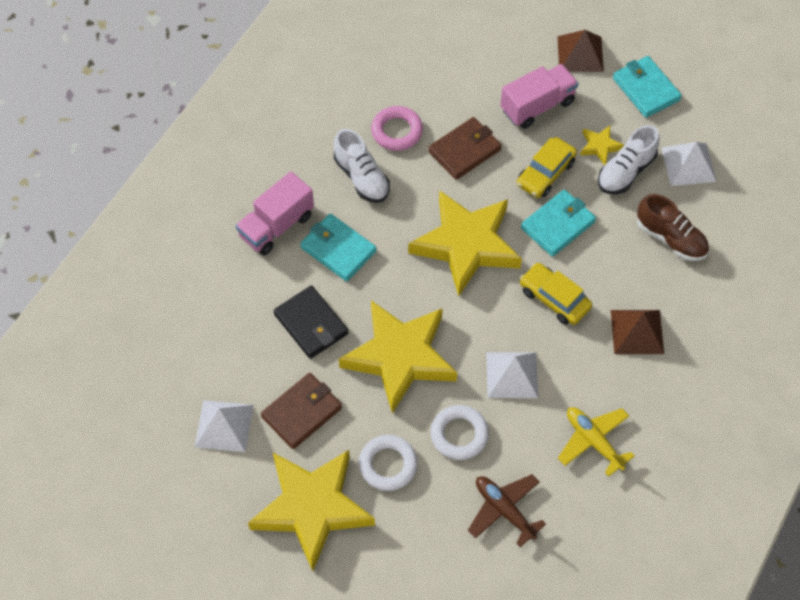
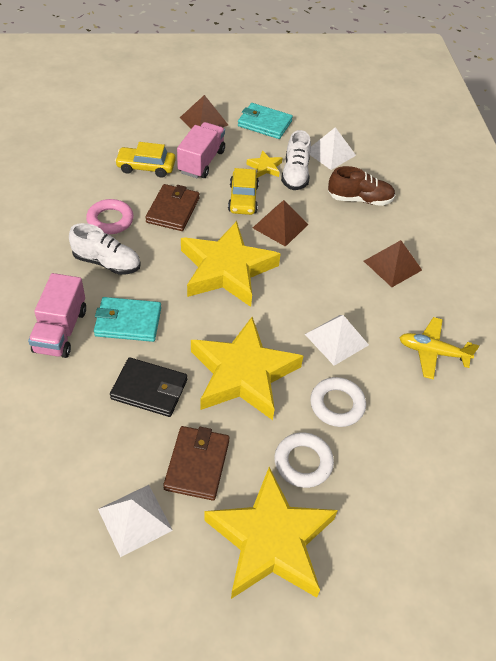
camera: 40 degrees left, 10 degrees down
brown plane [468,474,546,547] -> none
yellow car [520,263,592,325] -> yellow car moved to [115,142,176,178]
turquoise wallet [521,189,596,257] -> brown pyramid [253,200,308,247]

